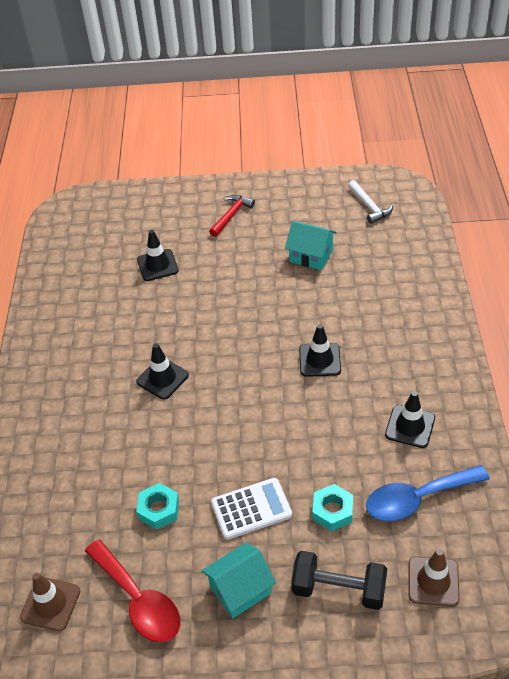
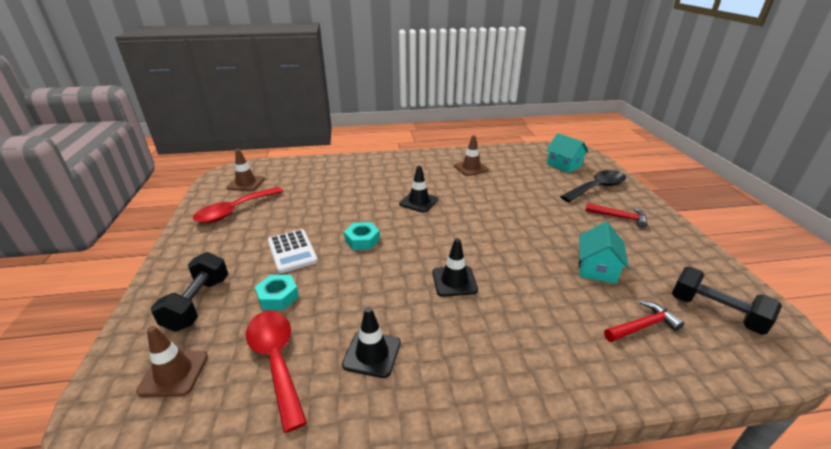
camera: 80 degrees right, 15 degrees down
turquoise nut [136,483,179,530] -> turquoise nut moved to [344,222,380,250]
black traffic cone [137,230,179,281] -> none
turquoise house [202,543,276,619] -> turquoise house moved to [546,133,589,173]
white hammer [348,180,393,224] -> black dumbbell [672,266,782,335]
blue spoon [366,465,490,521] -> red spoon [246,311,307,433]
none -> brown traffic cone [454,135,489,176]
none -> black spoon [560,170,626,202]
none -> red hammer [604,301,684,342]

